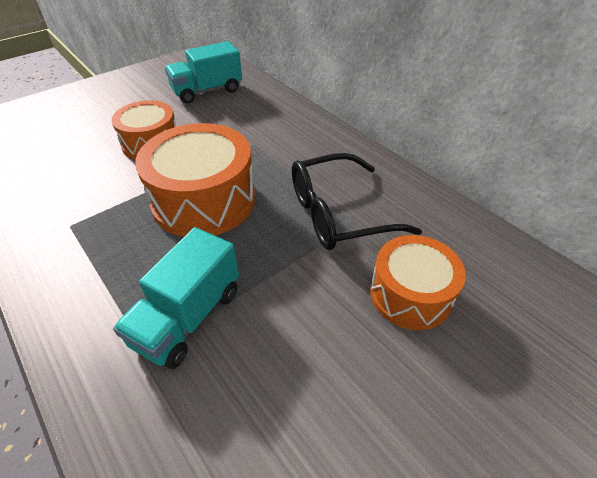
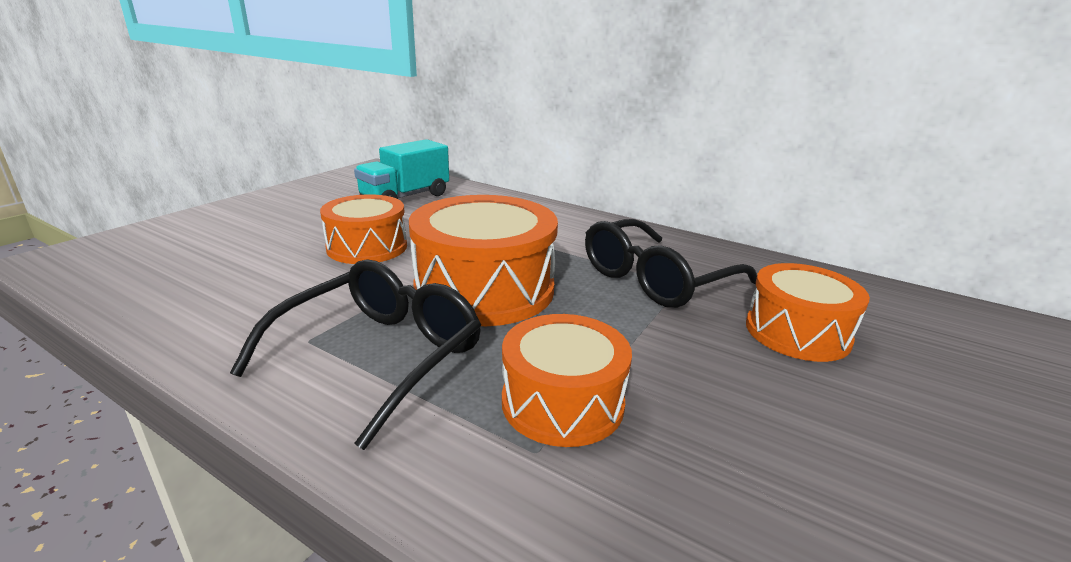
camera: 20 degrees left, 20 degrees down
turquoise truck [113,227,239,369] -> orange drum [502,314,632,447]
none -> black glasses [230,259,481,450]

